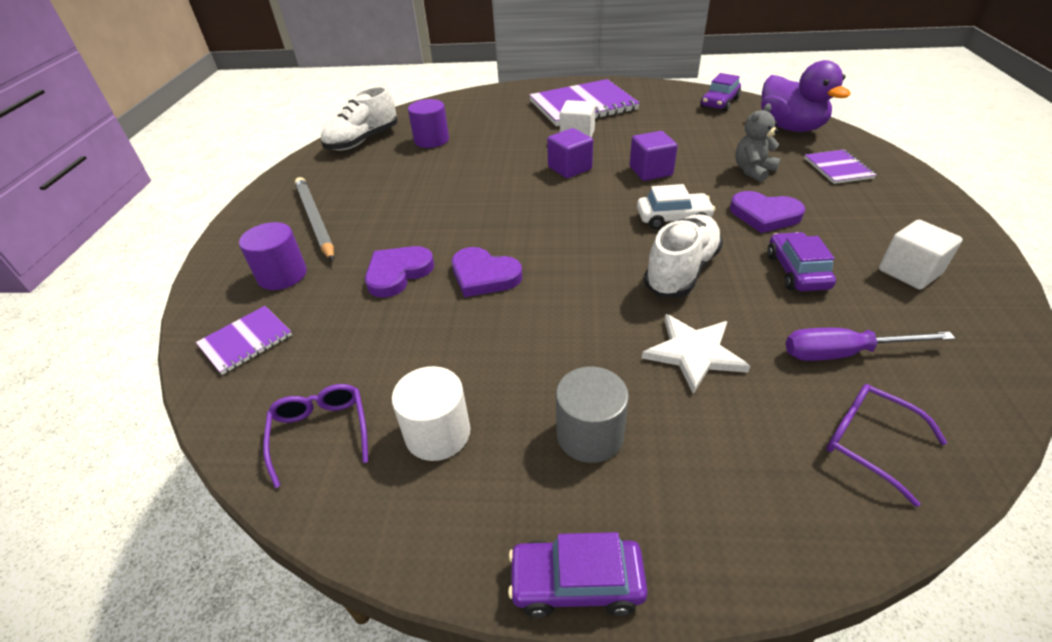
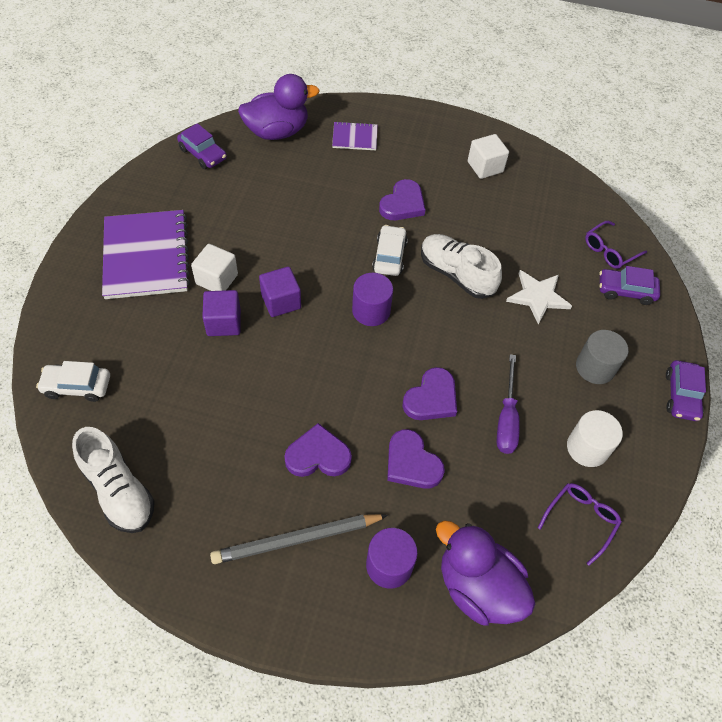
camera: 85 degrees left, 15 degrees up
purple notebook [196,306,292,375] -> purple duck [436,521,535,625]
purple glasses [263,384,368,488] -> purple glasses turned 135 degrees clockwise [538,483,622,566]
purple cylinder [408,99,449,148] -> purple cylinder moved to [352,273,393,326]
purple cube [630,131,677,181] -> purple cube moved to [202,290,241,336]
grey teddy bear [735,104,781,182] -> none
purple car [767,232,836,291] -> purple car moved to [599,266,660,305]
purple screwdriver [785,328,955,361] -> purple screwdriver moved to [497,354,520,454]
none -> white car [36,361,110,402]
none -> purple heart [284,423,352,477]

